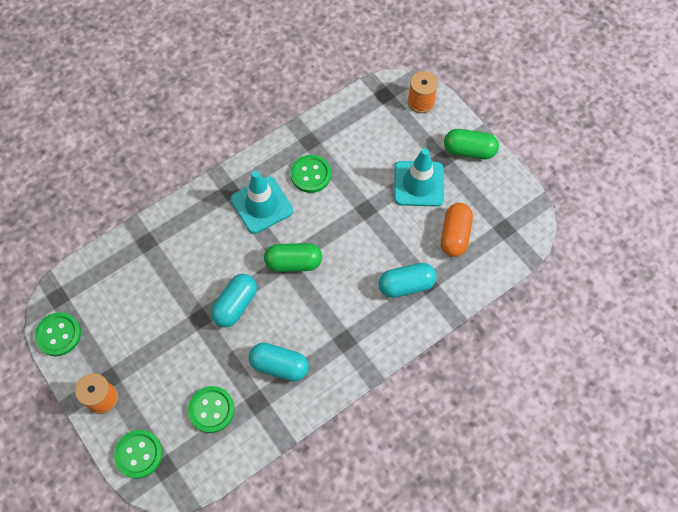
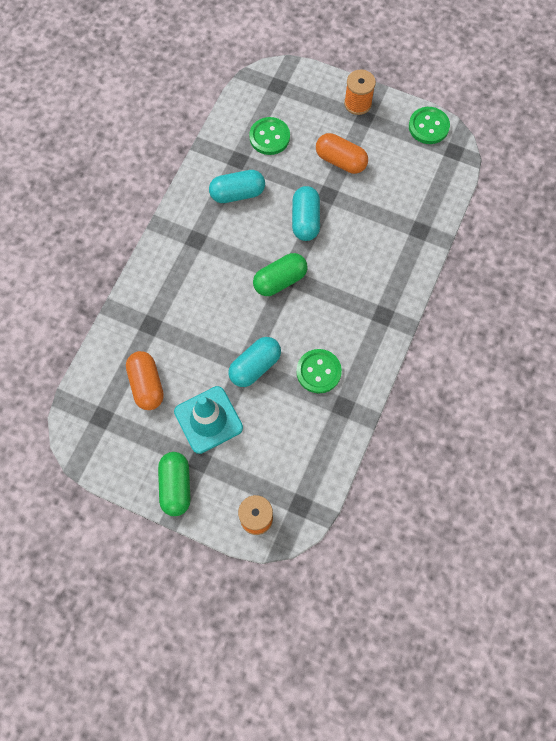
camera: 150 degrees right, 5 degrees up
green button [114,430,163,479] -> none
turquoise traffic cone [231,171,293,234] -> none
turquoise capsule [378,263,437,298] -> turquoise capsule moved to [228,337,281,387]
green capsule [444,129,499,159] -> green capsule turned 75 degrees counterclockwise [158,452,191,516]
none -> orange capsule [316,133,368,174]

